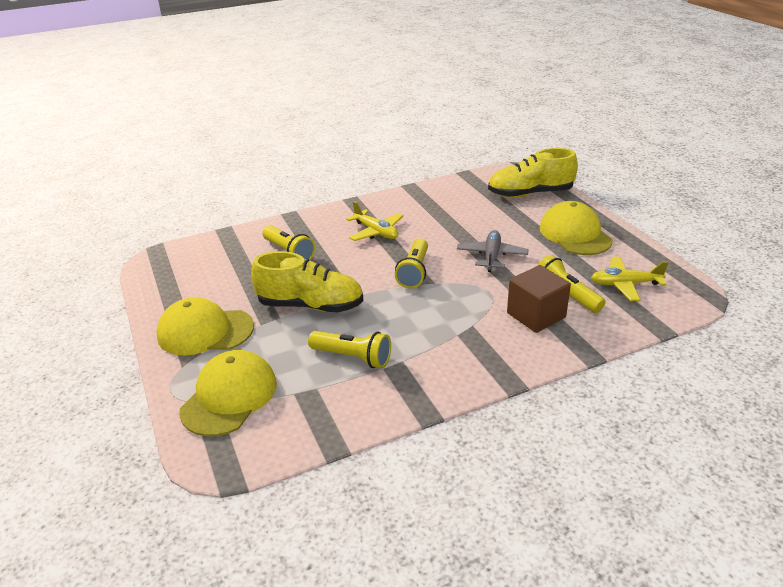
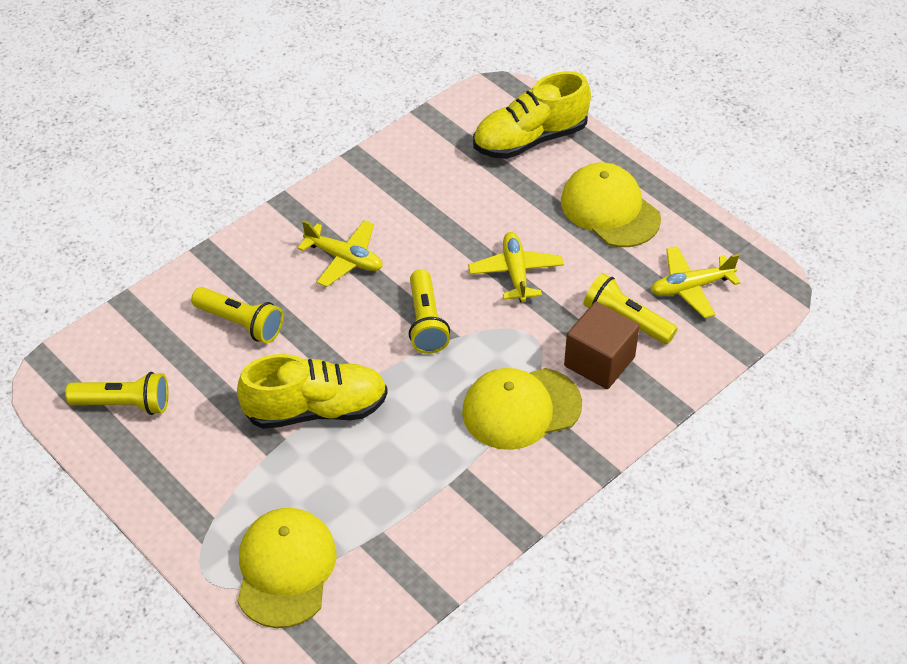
camera: 20 degrees left, 15 degrees up
yellow cap [156,297,254,355] -> yellow cap moved to [462,368,582,450]
yellow flashlight [308,331,391,368] -> yellow flashlight moved to [65,372,168,415]
grey plane [457,230,528,272] -> yellow plane [468,232,564,302]

